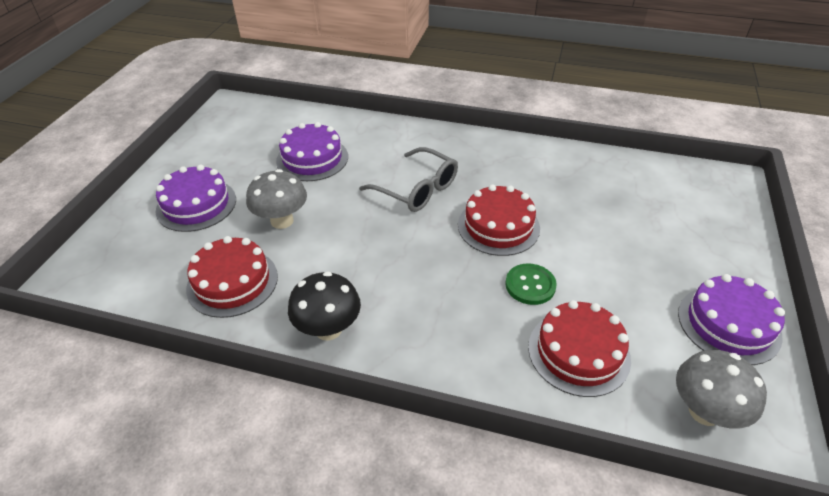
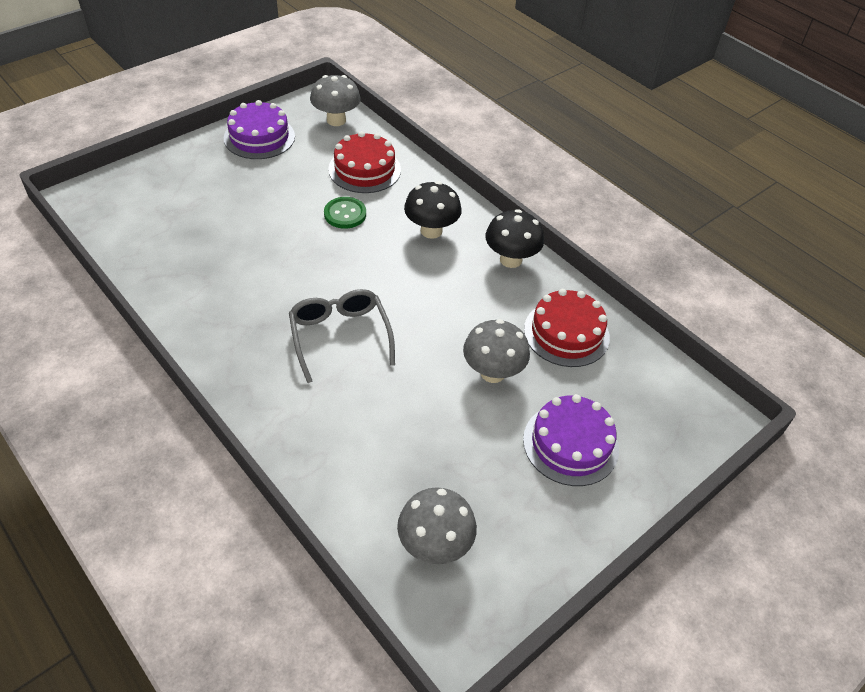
camera: 150 degrees left, 5 degrees up
purple cake [276,122,348,181] -> none
red cake [458,184,540,256] -> none
none -> grey mushroom [397,487,477,564]
none -> black mushroom [404,181,462,239]

